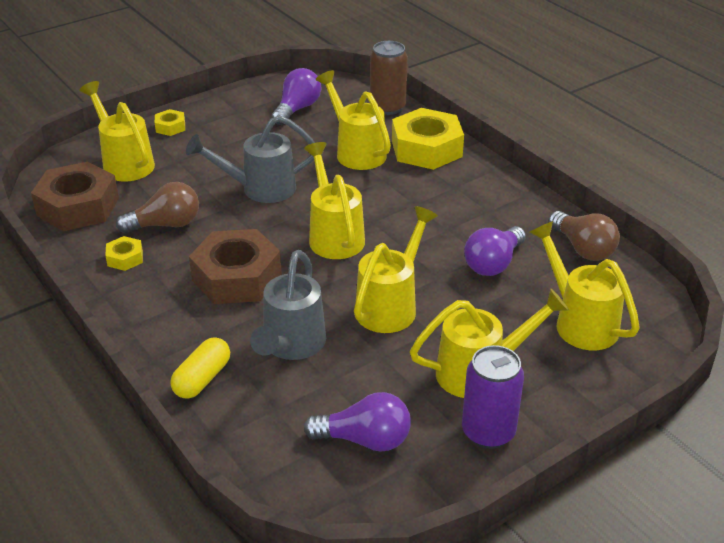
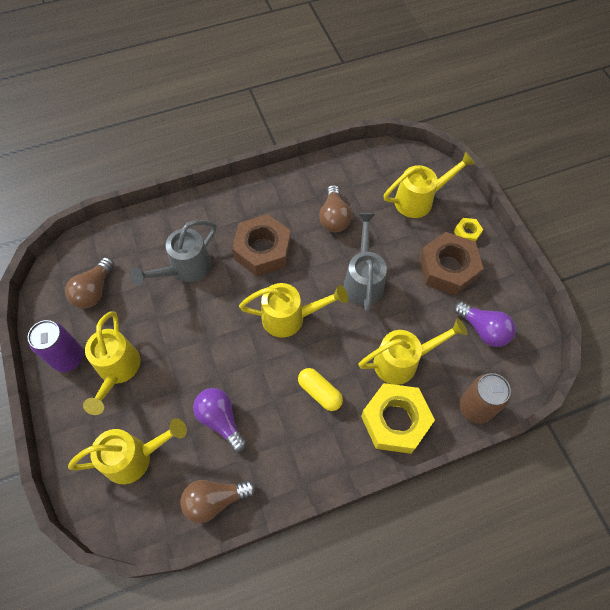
camera: 105 degrees right, 25 degrees up
brown nut [31,162,119,231] -> brown nut moved to [419,232,484,296]
yellow nut [105,236,143,271] -> none
yellow capsule [170,337,230,399] -> yellow capsule moved to [298,368,343,411]
grey watering can [250,250,326,360] -> grey watering can turned 75 degrees counterclockwise [130,220,216,286]
purple light bulb [304,392,411,452] -> brown light bulb [65,257,114,309]
yellow watering can [354,206,438,333] -> none

